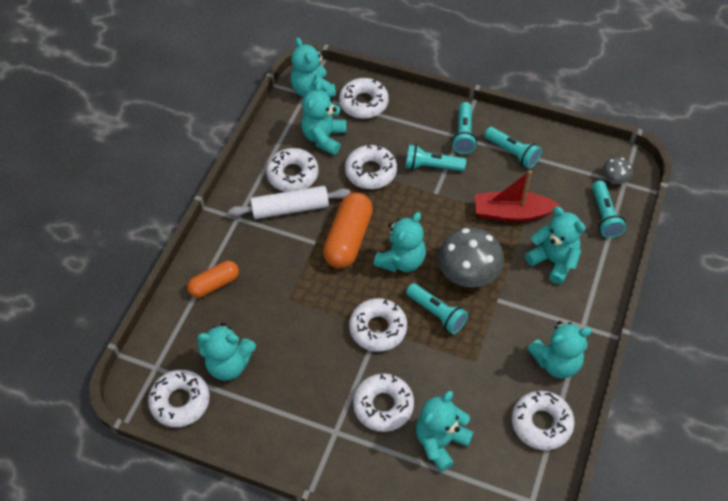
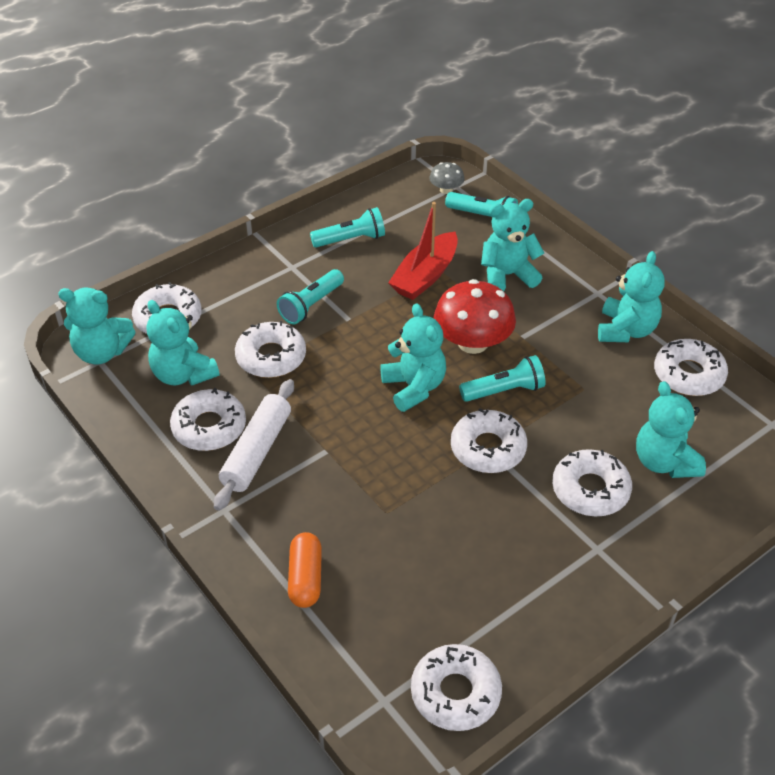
camera: 60 degrees left, 10 degrees down
turquoise teddy bear [197,323,256,381] -> none
orange capsule [323,192,373,269] -> none
grey mushroom [438,227,504,287] -> red mushroom [434,279,516,354]
turquoise flashlight [452,102,477,154] -> none

